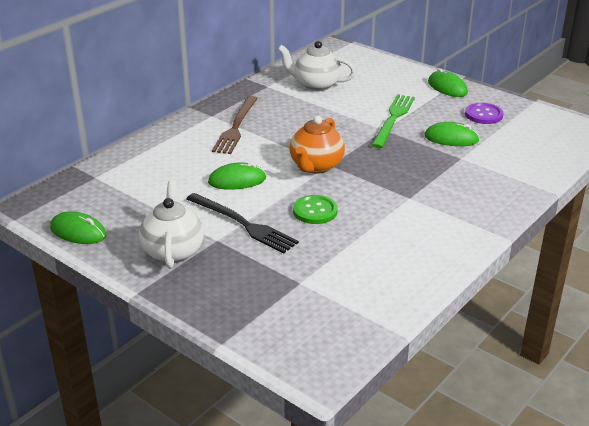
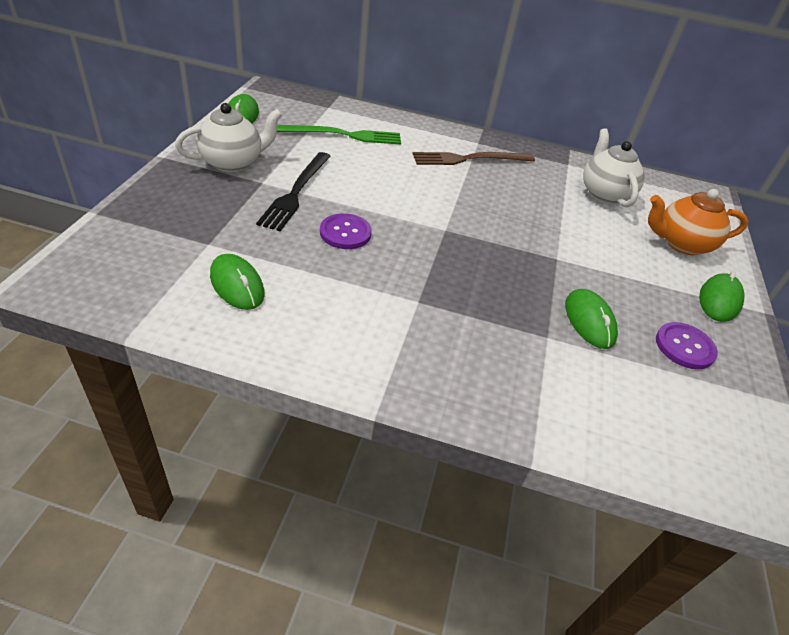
camera: 60 degrees right, 10 degrees up
green mouse [208,162,266,190] -> green mouse moved to [210,254,265,310]
orange teapot [289,116,345,174] -> orange teapot moved to [648,189,748,255]
green button [293,195,338,224] -> purple button [320,213,372,249]
green fork [372,94,415,148] -> green fork moved to [277,125,401,145]

